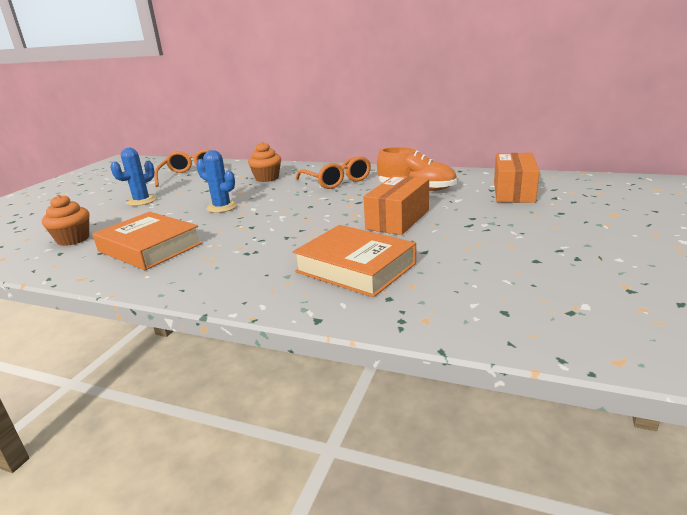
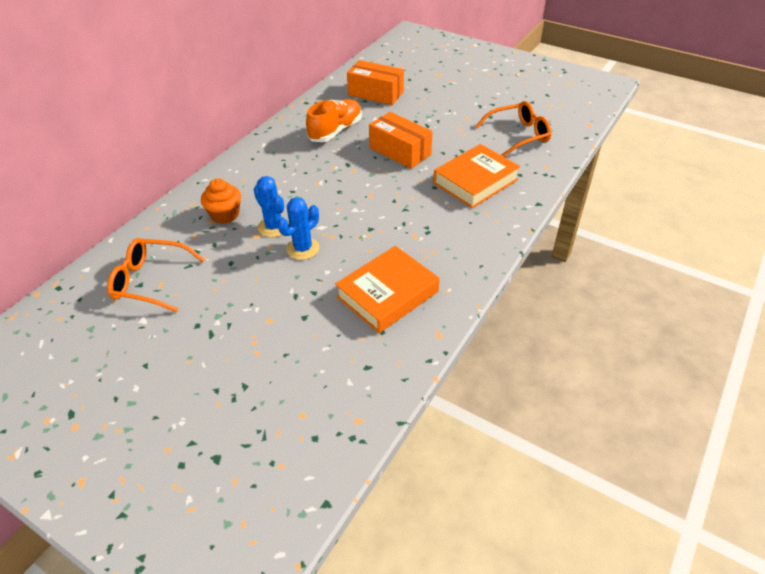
camera: 80 degrees left, 20 degrees up
orange cupcake [42,195,89,246] -> none
blue cactus [110,148,156,206] -> blue cactus moved to [254,176,289,237]
orange glasses [296,156,371,189] -> orange glasses moved to [475,101,552,157]

